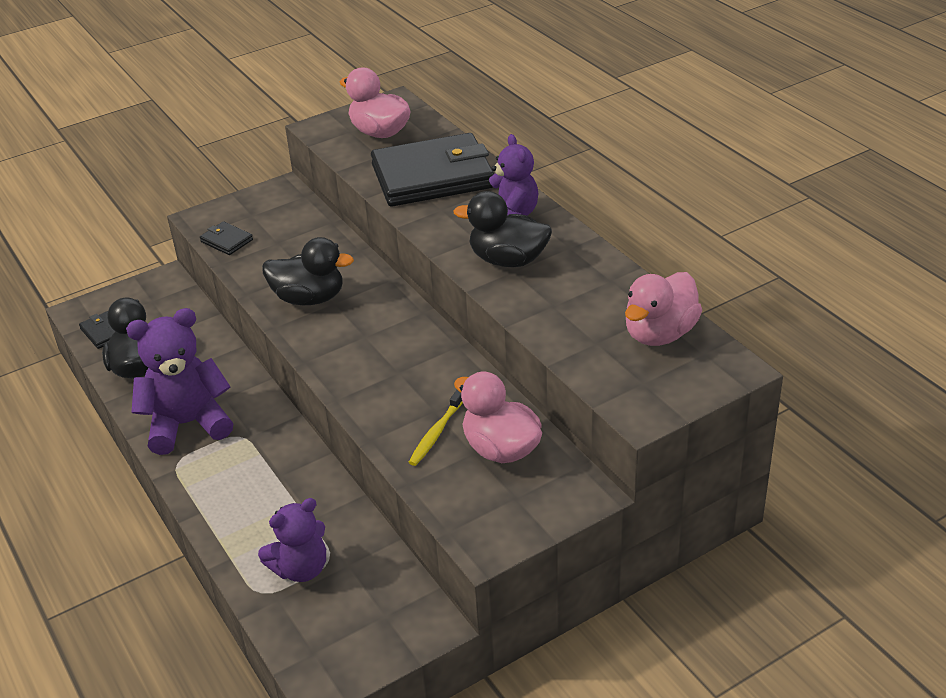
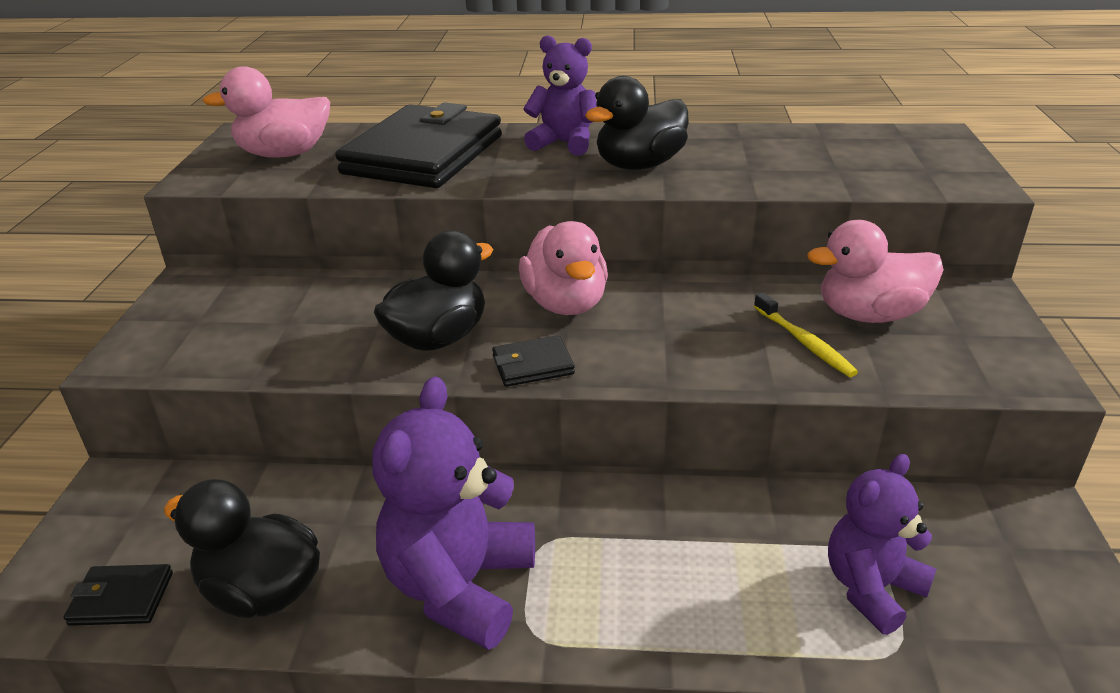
camera: 55 degrees left, 5 degrees down
black wallet [200,221,253,255] -> black wallet moved to [492,335,575,387]
purple teddy bear [258,498,326,582] -> purple teddy bear turned 135 degrees counterclockwise [828,454,936,635]
pink duck [625,272,702,346] -> pink duck moved to [519,221,608,315]

